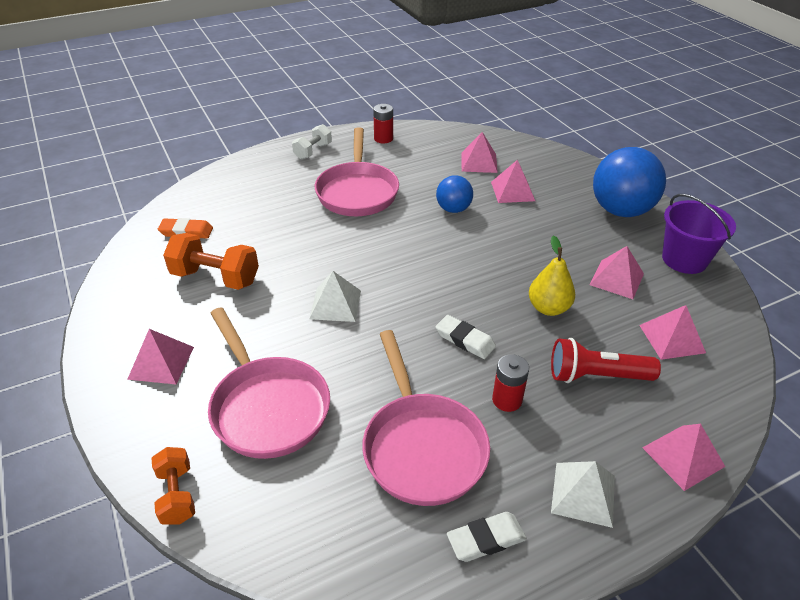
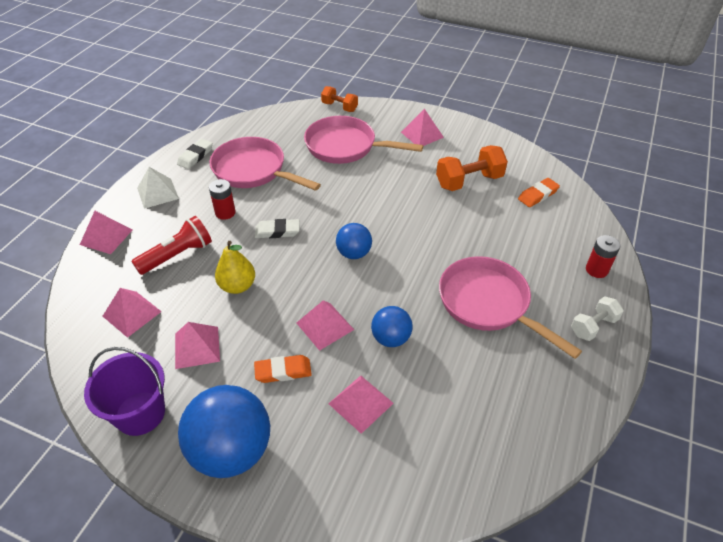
camera: 140 degrees right, 5 degrees up
white dumbbell [292,124,332,159] -> white dumbbell turned 60 degrees clockwise [571,296,624,341]
white pyramid [309,271,361,322] -> none
red battery [373,104,393,144] -> red battery moved to [586,235,620,278]
pink pyramid [461,132,498,173] -> pink pyramid moved to [297,300,354,351]
none -> orange eraser [254,355,312,383]
none -> blue ball [336,223,372,259]

